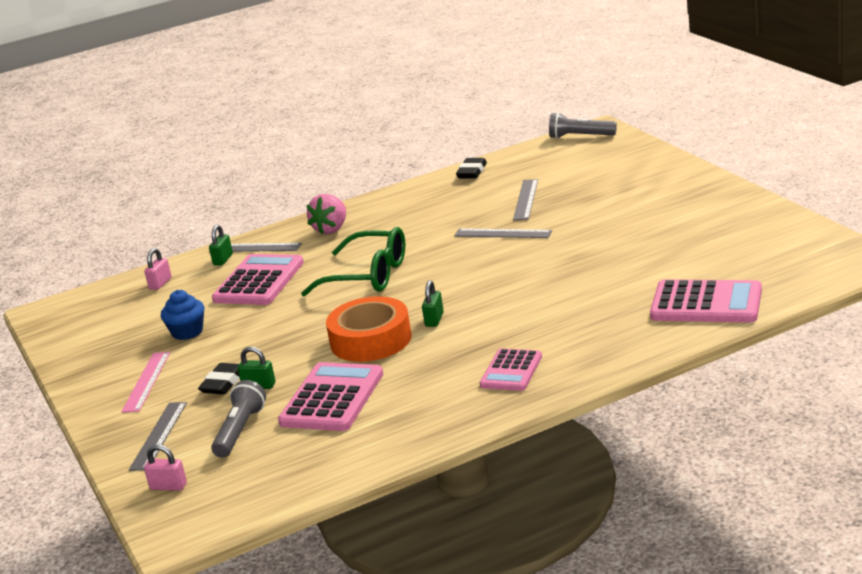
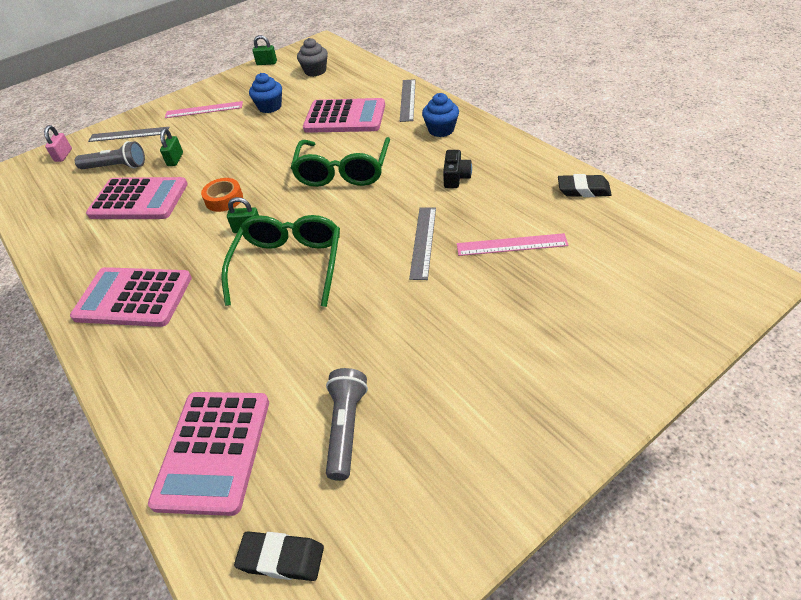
camera: 80 degrees right, 20 degrees up
pink padlock [144,248,172,290] -> none
black eraser [198,363,240,394] -> black eraser moved to [234,531,324,581]
green padlock [209,225,233,266] -> green padlock moved to [253,35,277,65]
pink strawberry [307,194,346,234] -> blue cupcake [422,93,459,137]
orange tape [326,296,412,362] -> orange tape [201,178,243,212], size x0.54
pink calculator [480,348,542,391] -> pink calculator [70,267,192,327], size x1.59
grey ruler [513,179,538,220] -> pink ruler [457,233,569,256]
grey flashlight [549,112,617,139] -> grey flashlight moved to [326,368,368,481]
none -> green glasses [221,215,340,307]
none -> grey cupcake [297,38,328,77]
none -> black camera [443,150,472,188]

